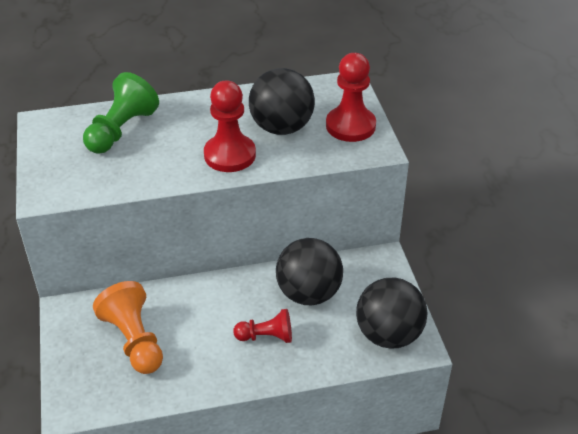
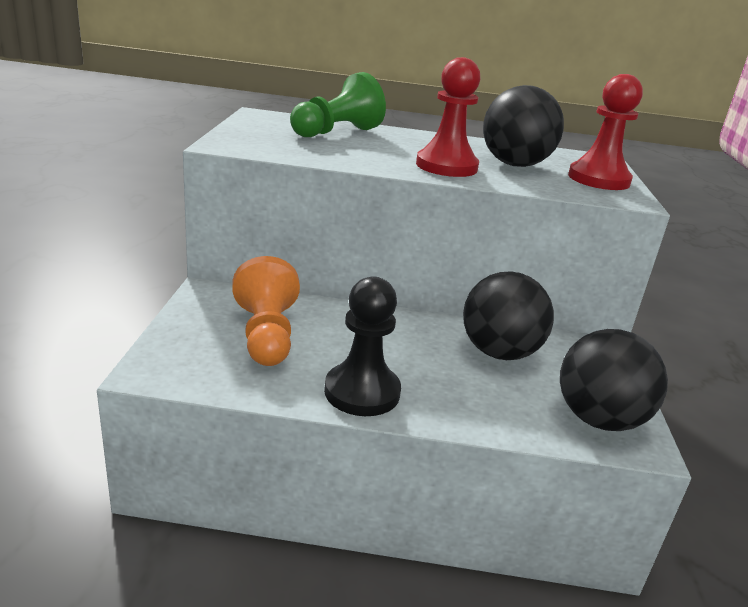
camera: 15 degrees right, 15 degrees down
red pawn [233,309,292,343] -> none
none -> black pawn [324,276,401,416]

